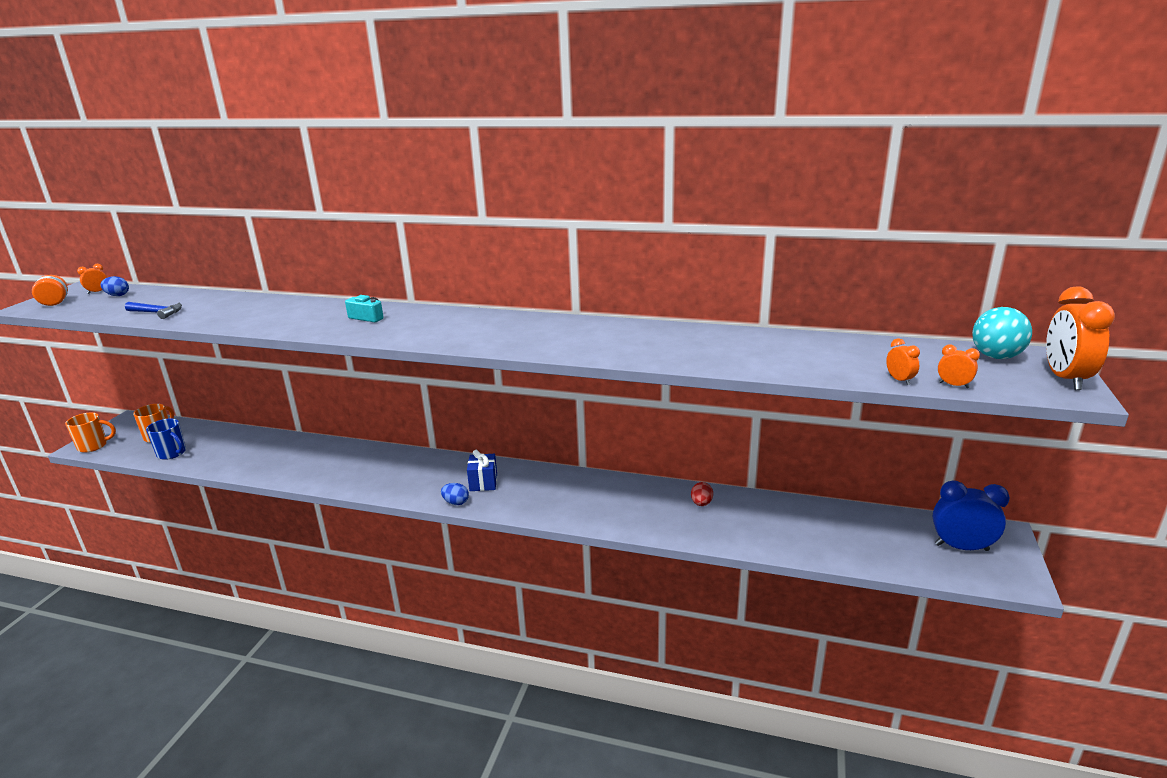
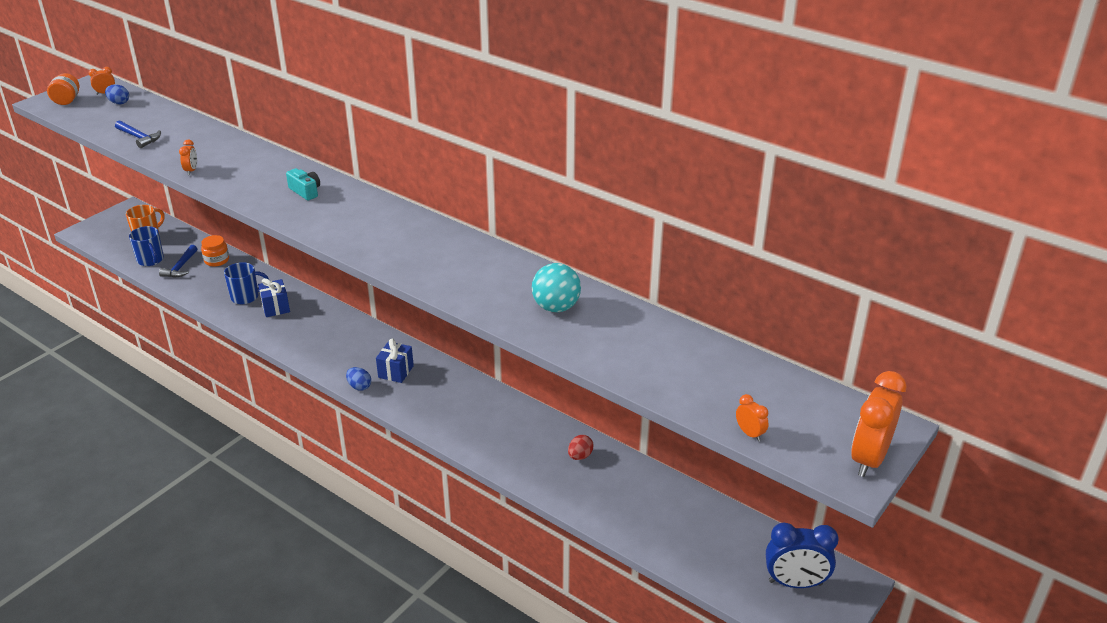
camera: 20 degrees right, 10 degrees up
orange mug [65,413,116,453] -> none
orange clock [886,338,920,385] -> orange clock moved to [179,139,197,175]
blue clock [933,480,1010,551] -> blue clock turned 150 degrees clockwise [766,523,839,588]
turquoise ball [972,307,1032,359] -> turquoise ball moved to [532,263,581,312]
none -> blue hammer [159,245,198,278]
none -> orange jar [201,235,229,267]
none -> blue mug [224,262,269,304]
none -> blue gift [258,278,290,317]

